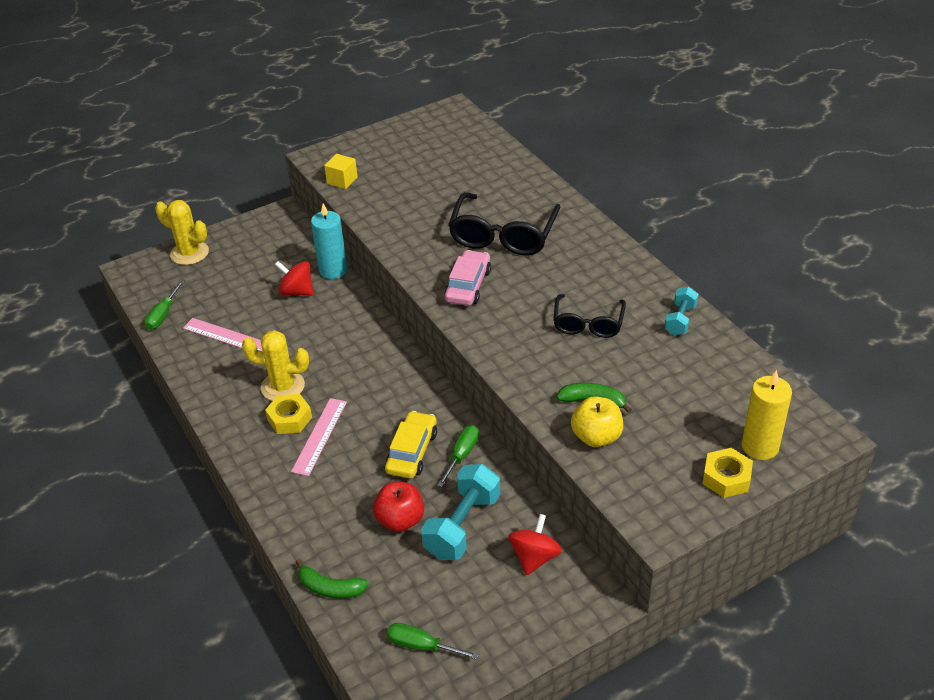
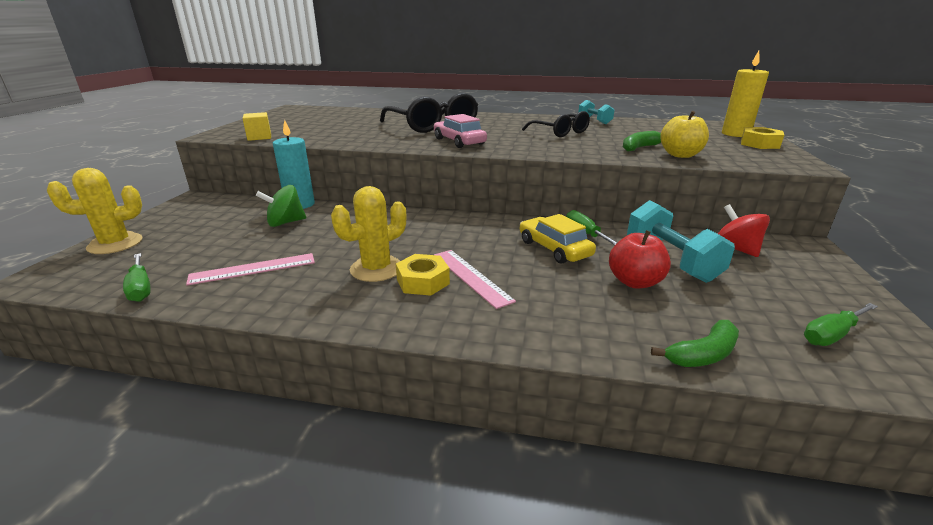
camera: 50 degrees left, 15 degrees down
red spinning top [275,261,314,296] -> green spinning top [256,185,306,227]

